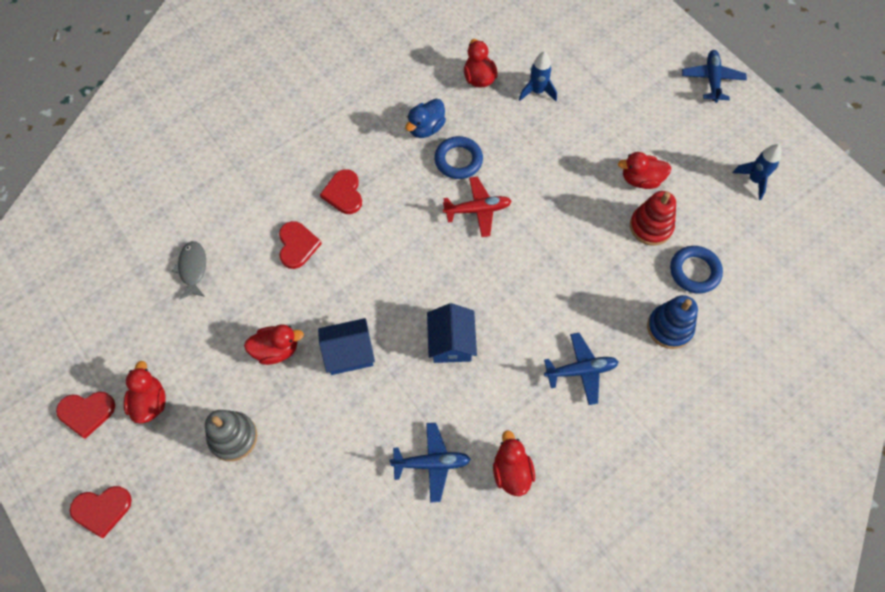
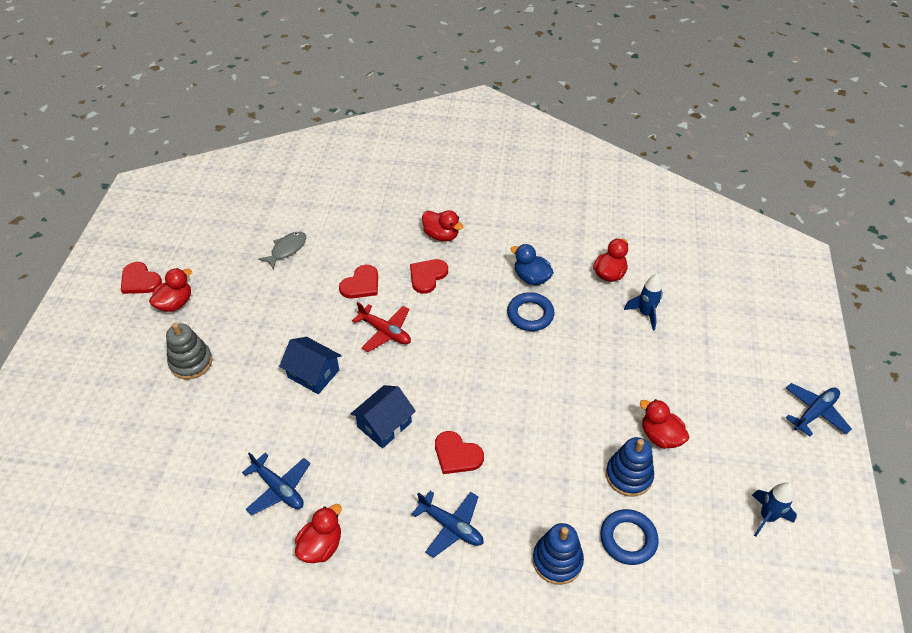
camera: 45 degrees right, 15 degrees down
red heart [70,486,132,538] -> red heart moved to [435,431,484,474]
red duck [244,324,304,365] -> red duck moved to [422,210,464,241]
blue duck [405,99,446,138] -> blue duck turned 45 degrees clockwise [511,244,554,285]
red plane [443,177,512,237] -> red plane moved to [352,302,411,352]
red stacking toy [630,191,676,246] -> blue stacking toy [606,437,654,497]

